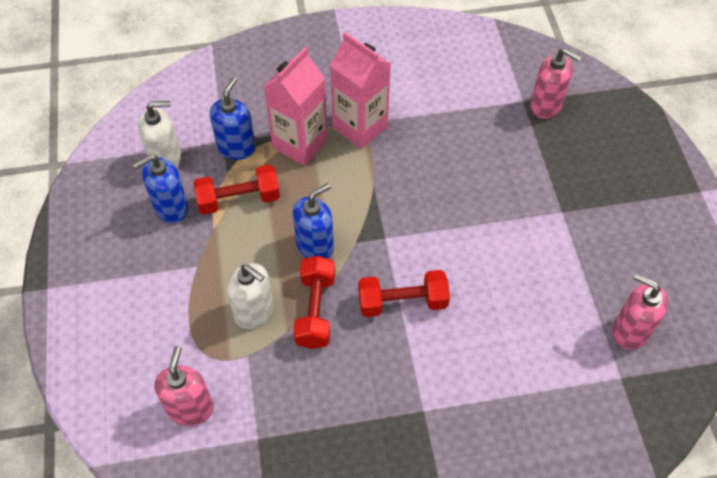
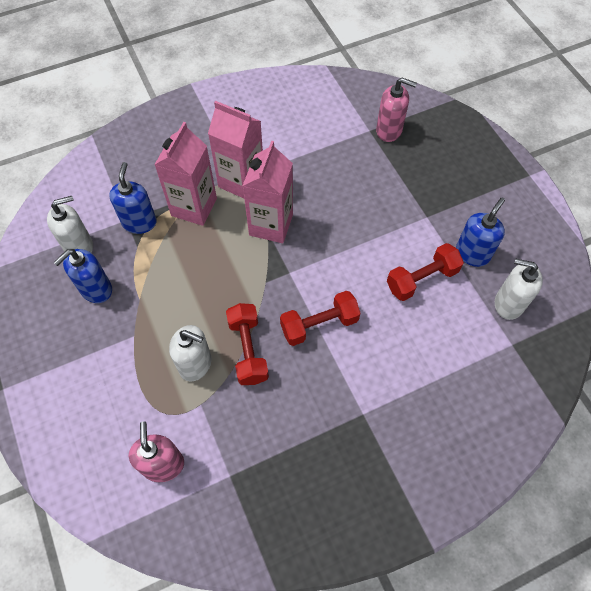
camera: 15 degrees left, 5 degrees up
red dumbbell [193,165,280,215] -> red dumbbell moved to [387,243,464,301]
blue soap dispenser [293,183,334,259] -> blue soap dispenser moved to [456,198,505,267]
pink soap dispenser [613,273,668,350] -> white soap dispenser [495,258,543,320]
none -> pink carton [243,141,293,243]

